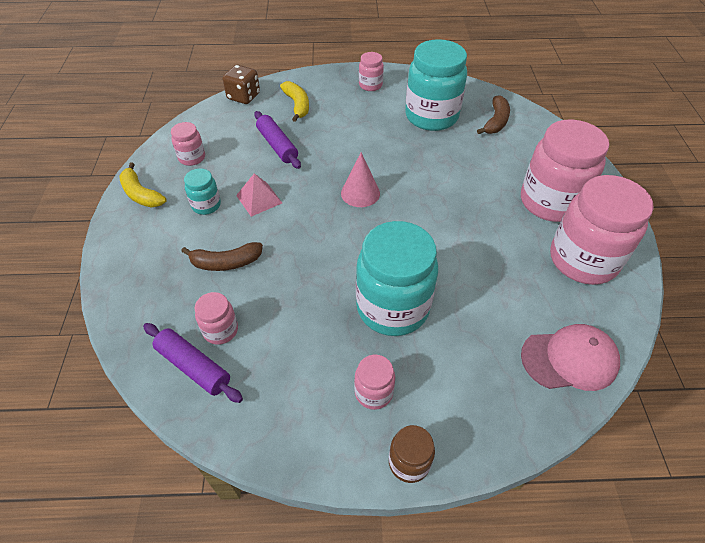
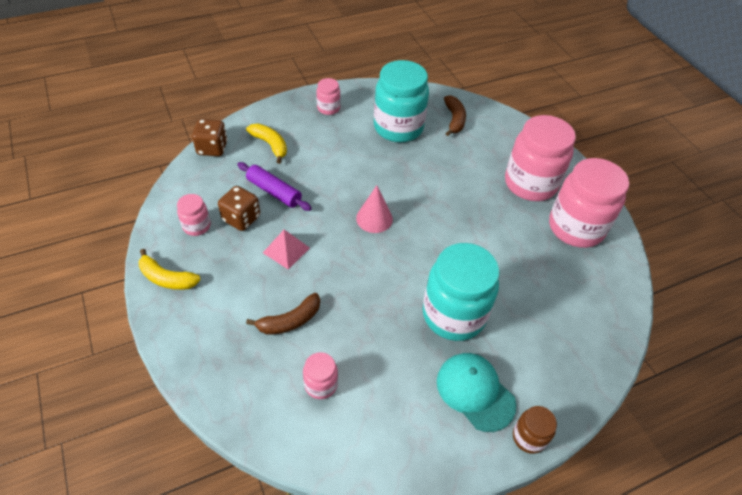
camera: 25 degrees left, 0 degrees up
purple rolling pin [143,323,243,403] -> none
turquoise jar [184,168,221,215] -> none
pink jar [354,355,395,410] -> turquoise cap [437,353,516,432]
pink cap [521,324,620,391] -> none
none -> brown dice [218,186,260,231]

